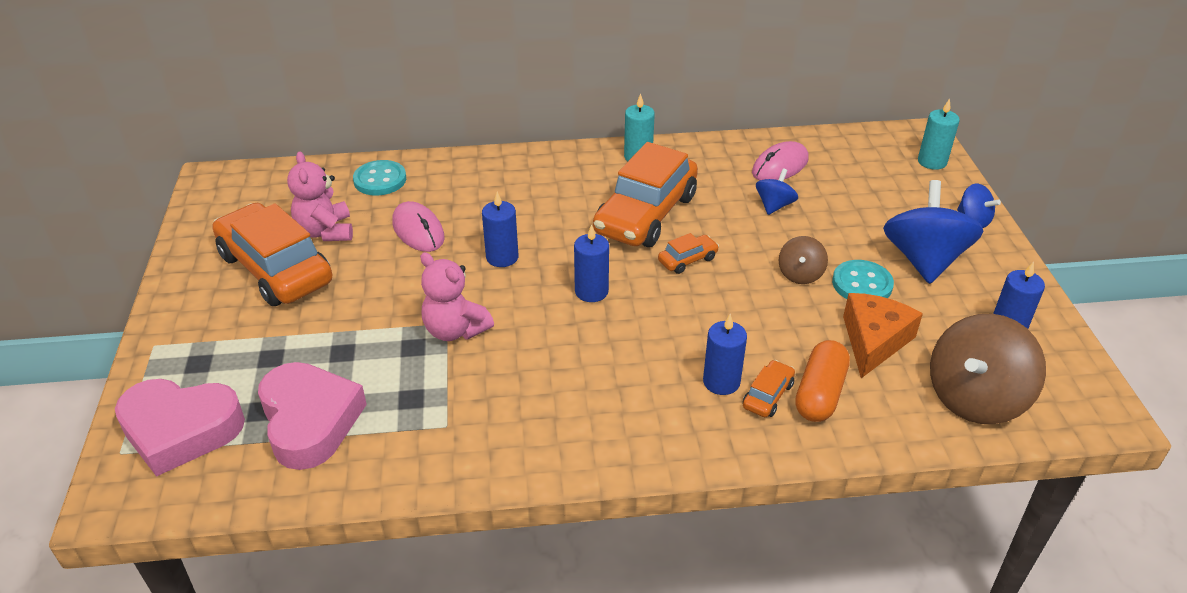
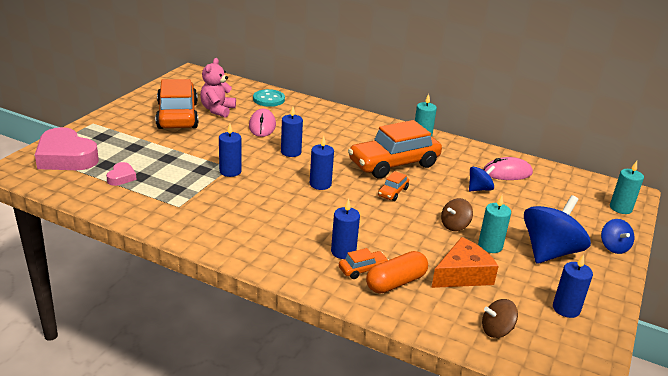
camera: 30 degrees right, 10 degrees down
pink heart [258,362,367,470] -> pink heart [106,162,137,186], size x0.47
pink teddy bear [420,252,494,341] -> blue candle [219,124,242,177]
orange car [658,233,719,274] -> orange car turned 120 degrees clockwise [378,171,409,201]
turquoise button [832,260,894,299] -> turquoise candle [478,195,511,253]
brown spinning top [930,314,1046,424] -> brown spinning top [482,299,518,338], size x0.51

